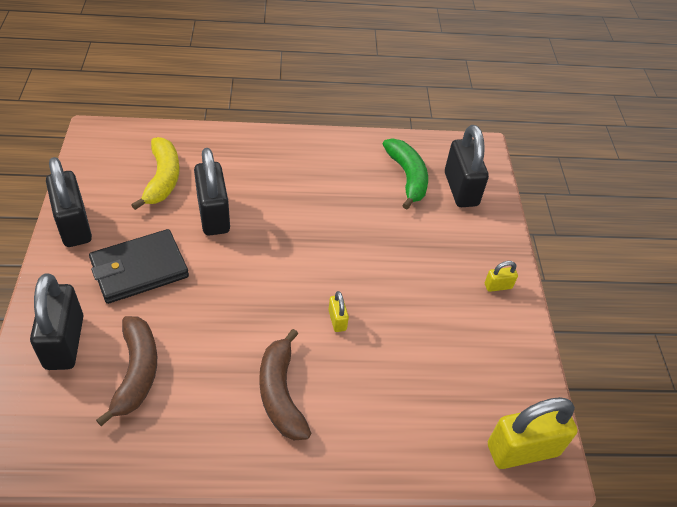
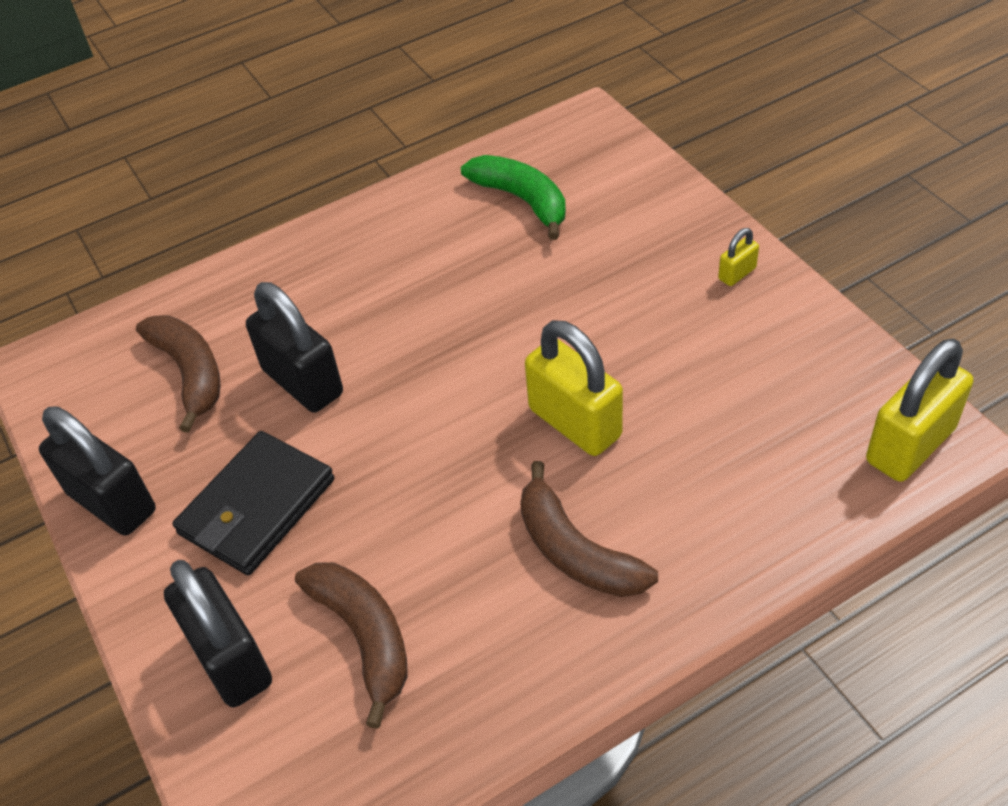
camera: 20 degrees left, 0 degrees up
yellow banana [131,137,180,210] -> brown banana [136,315,221,433]
yellow padlock [329,291,349,332] -> yellow padlock [525,320,623,456], size x2.18
black padlock [445,125,489,207] -> none

